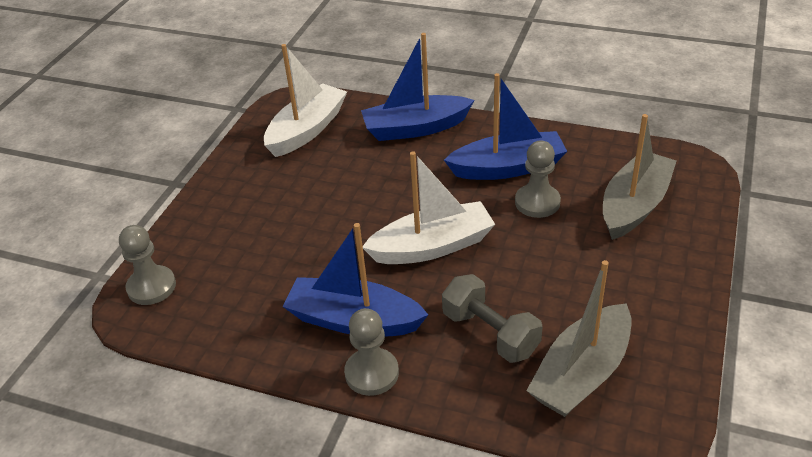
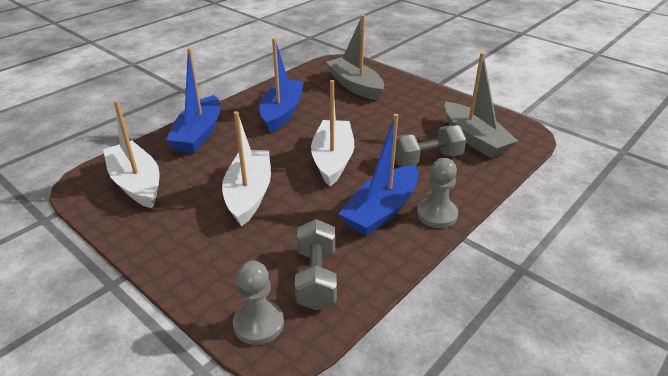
camera: 70 degrees left, 5 degrees down
grey pawn [515,141,561,218] -> none
none -> white boat [222,111,271,227]
none -> grey dumbbell [295,219,337,310]

